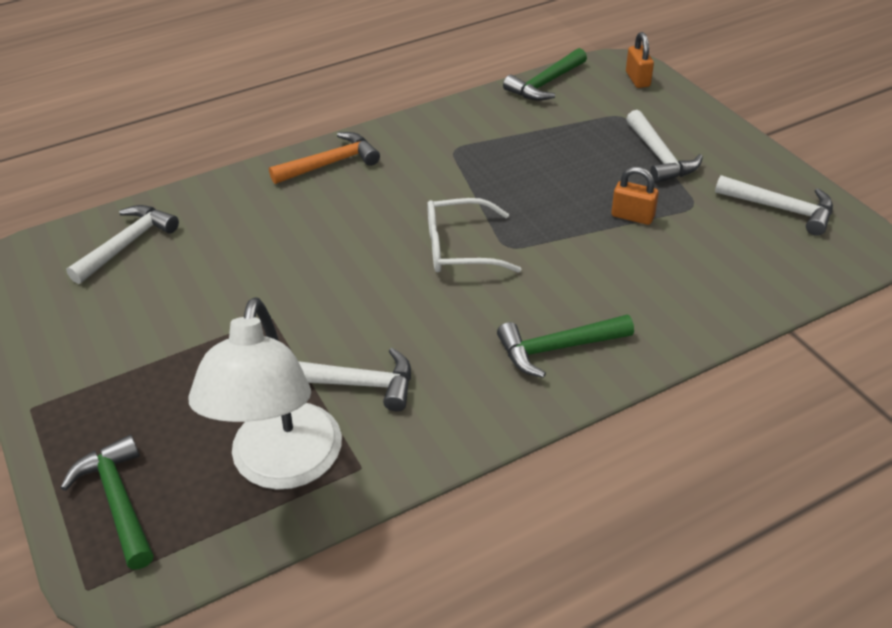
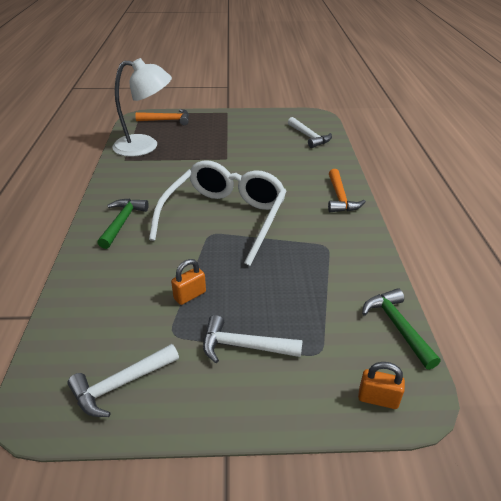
camera: 115 degrees right, 5 degrees down
green hammer [60,435,154,570] -> orange hammer [135,109,189,125]
white lamp [188,297,342,490] -> white lamp turned 150 degrees clockwise [112,58,172,157]
white hammer [298,348,411,411] -> none
white glasses [427,198,522,273] -> white glasses [149,160,287,266], size x1.85

